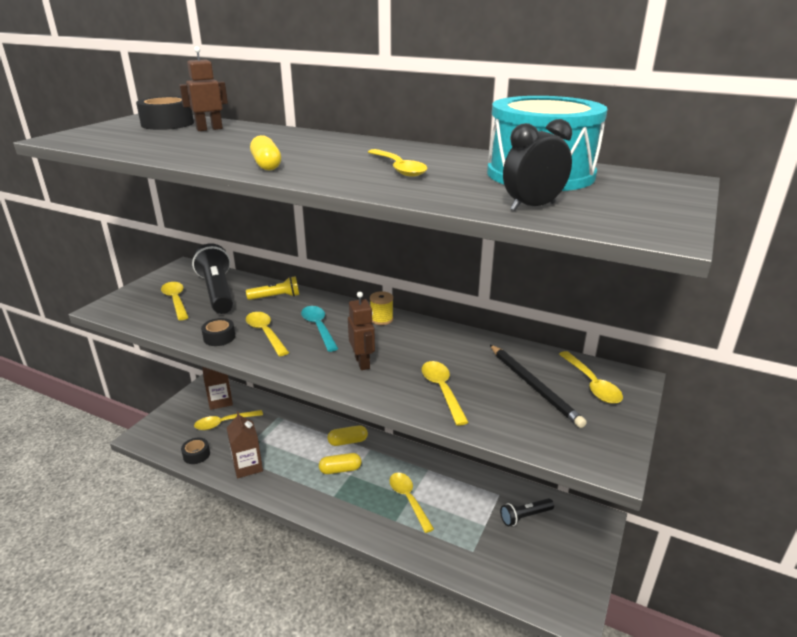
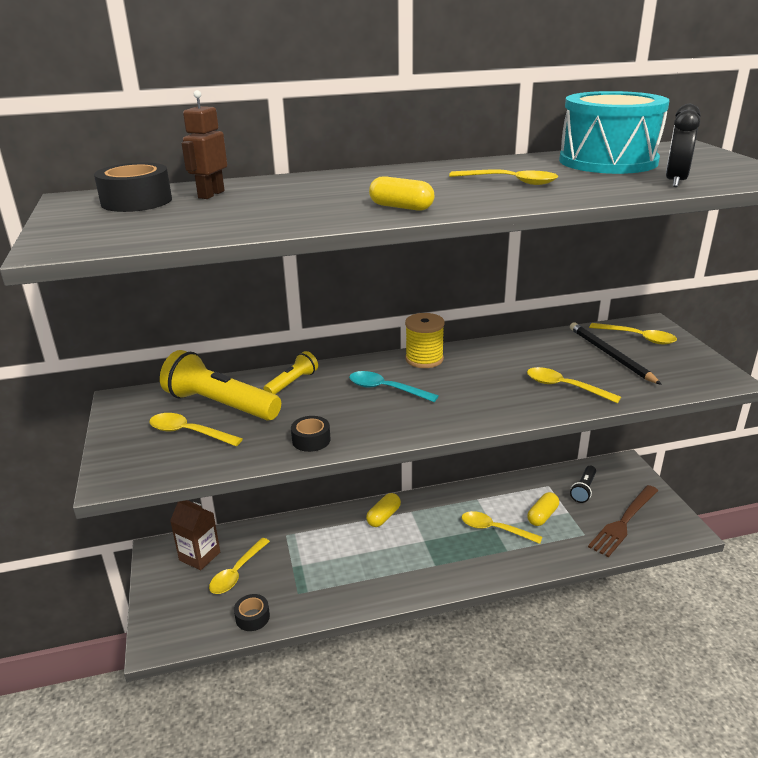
camera: 40 degrees left, 0 degrees up
black flashlight [192,243,233,314] -> yellow flashlight [160,350,281,421]
brown carton [227,411,263,478] -> none
yellow spoon [246,312,289,356] -> none
yellow capsule [319,453,362,474] -> yellow capsule moved to [527,492,559,526]
brown robot [348,292,375,370] -> none
yellow spool [370,291,393,325] -> yellow spool [405,313,445,368], size x1.52
black pencil [490,345,587,428] -> black pencil turned 135 degrees counterclockwise [570,323,662,385]
none -> brown fork [588,485,658,557]

